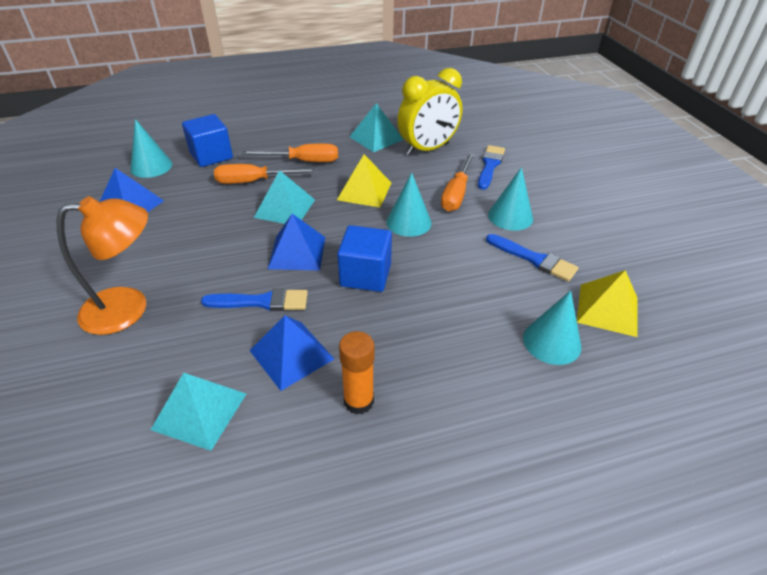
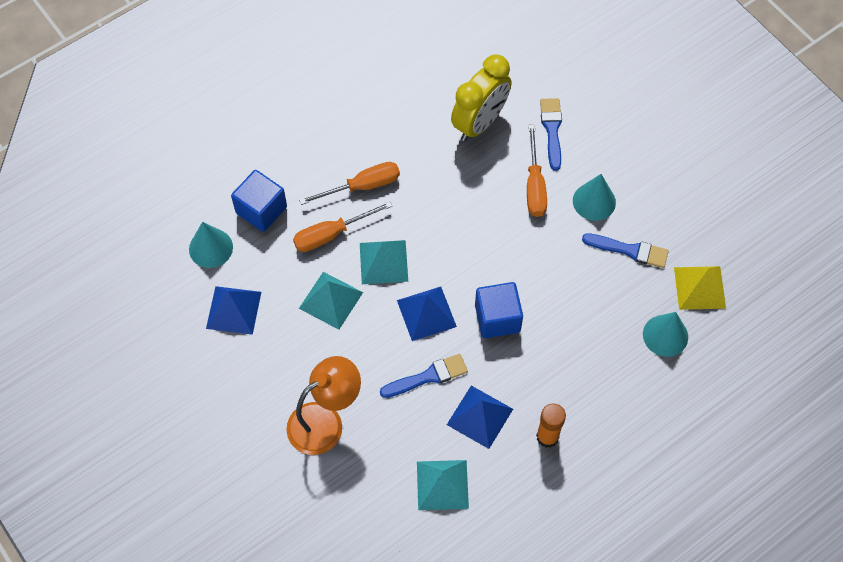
camera: 20 degrees left, 20 degrees up
yellow pyramid [337,154,391,208] -> none
turquoise pyramid [350,103,403,152] -> turquoise pyramid moved to [299,272,363,330]
turquoise cone [386,173,432,237] -> none

